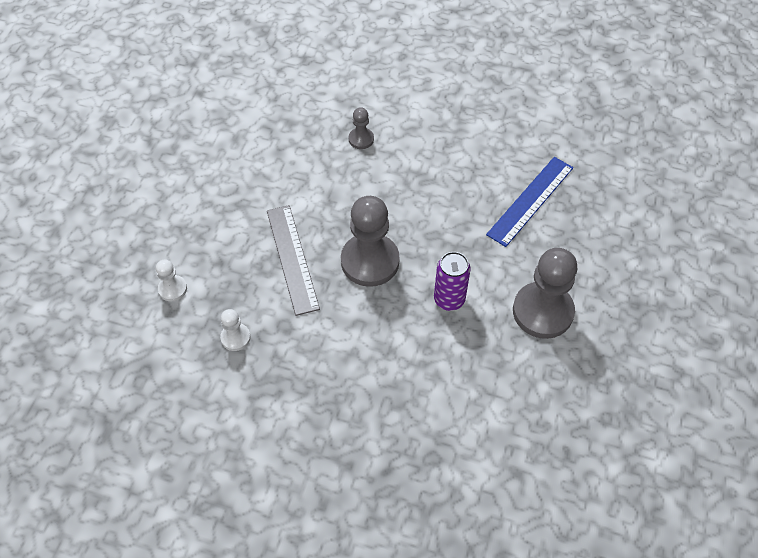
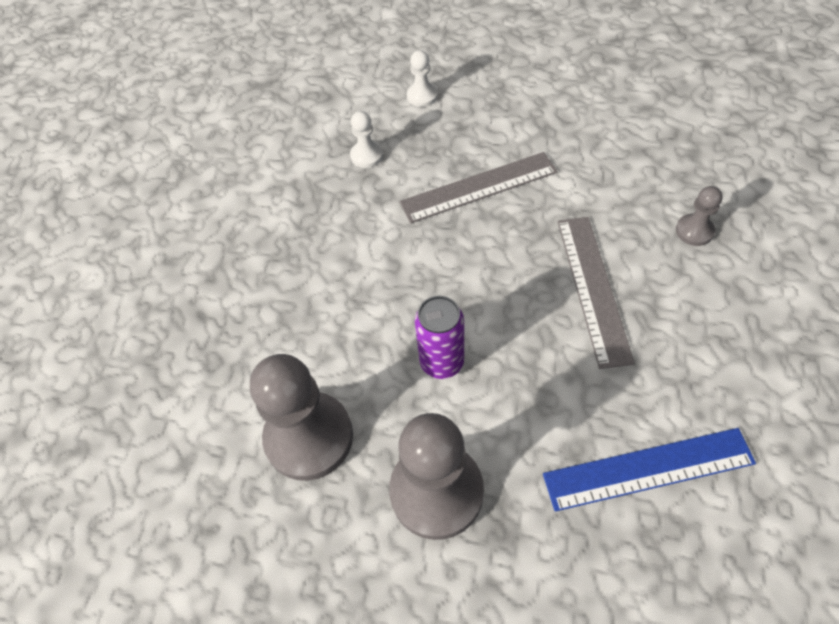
camera: 90 degrees right, 0 degrees up
grey pawn [341,196,400,287] -> grey pawn moved to [250,354,353,481]
blue ruler [486,157,573,247] -> blue ruler turned 45 degrees counterclockwise [543,428,756,511]
none -> grey ruler [558,217,635,369]

